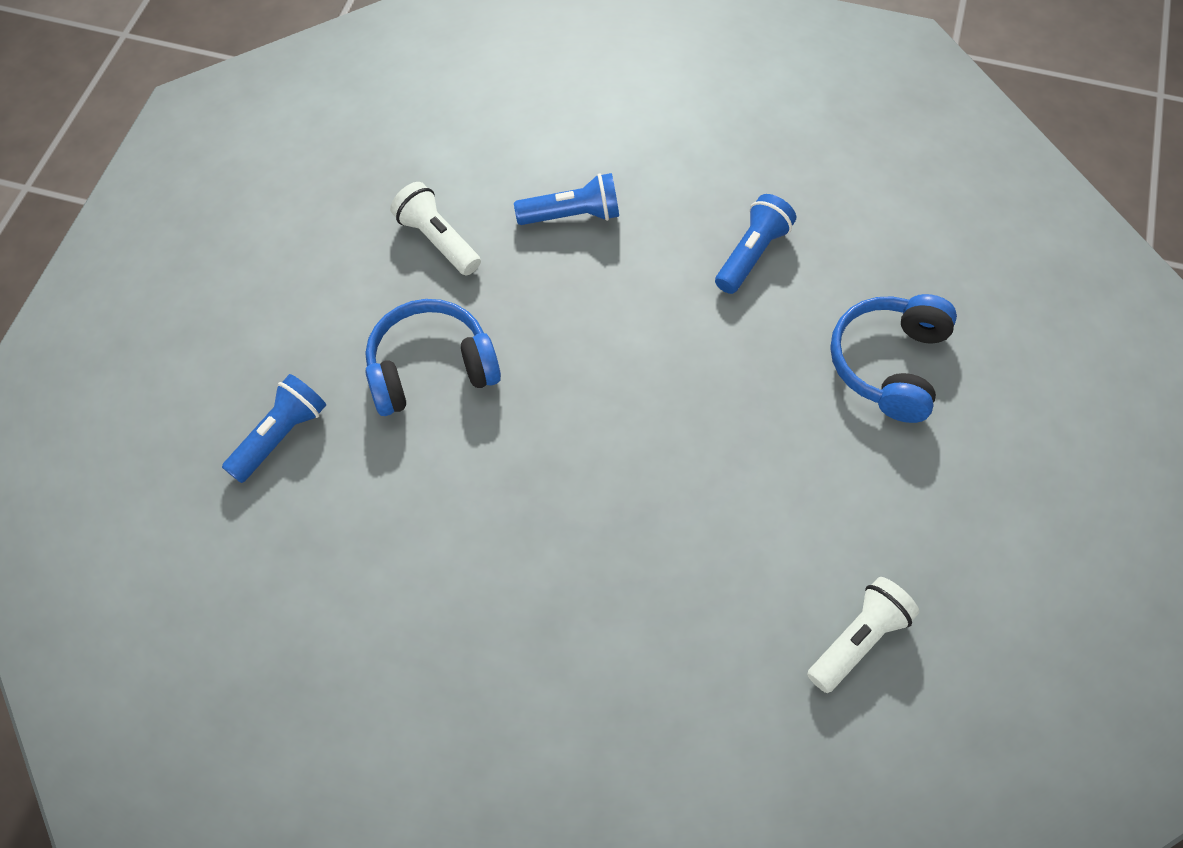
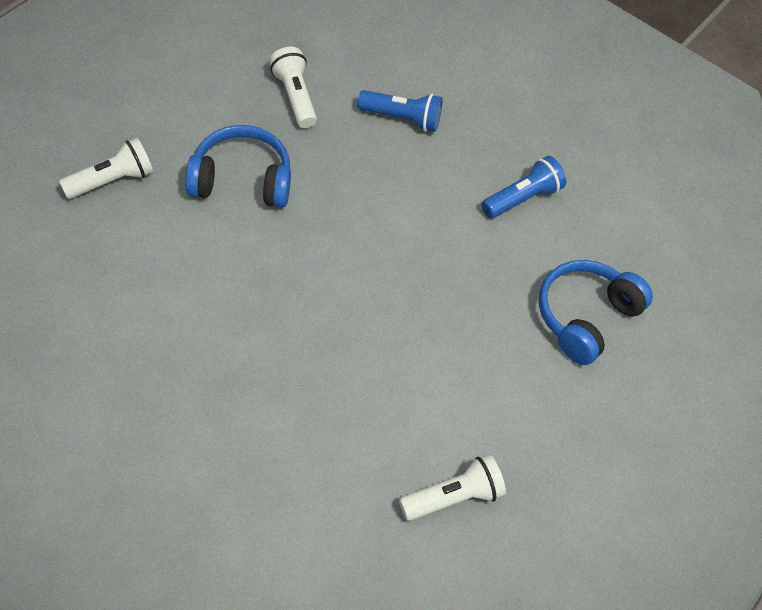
camera: 15 degrees right, 5 degrees down
blue flashlight [222,374,326,483] -> white flashlight [59,138,153,199]

